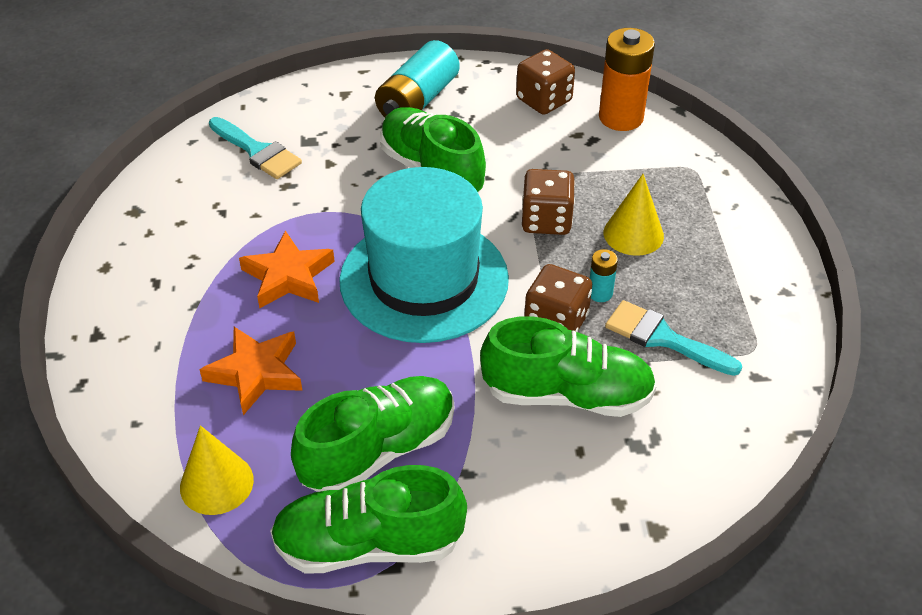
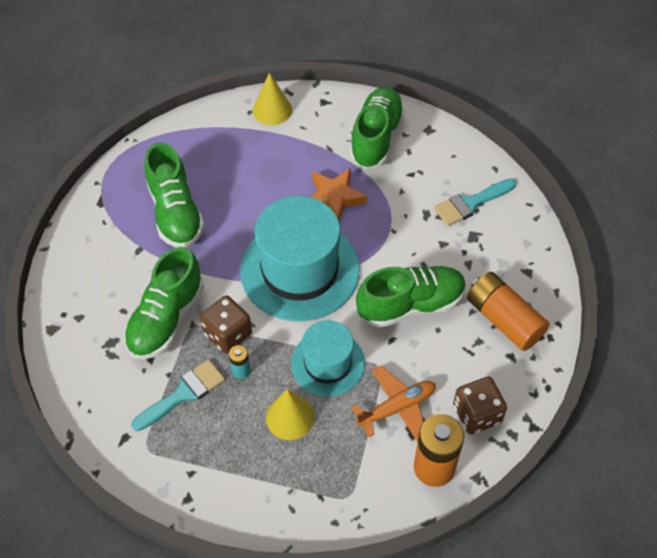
camera: 110 degrees right, 10 degrees up
yellow cone [180,425,254,515] -> yellow cone moved to [253,73,292,125]
orange star [199,327,303,415] -> none
green shoe [270,465,467,574] -> green shoe moved to [350,87,405,169]
turquoise battery [375,40,460,117] -> orange battery [467,272,549,351]
brown dice [522,169,575,235] -> turquoise hat [291,320,365,397]
none -> orange plane [351,365,436,443]

